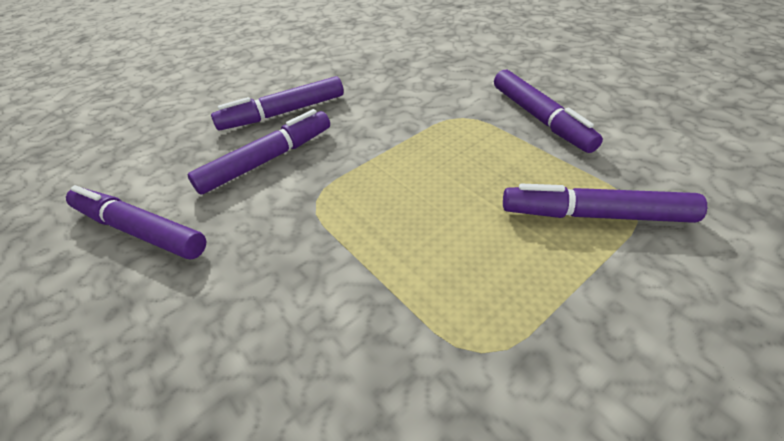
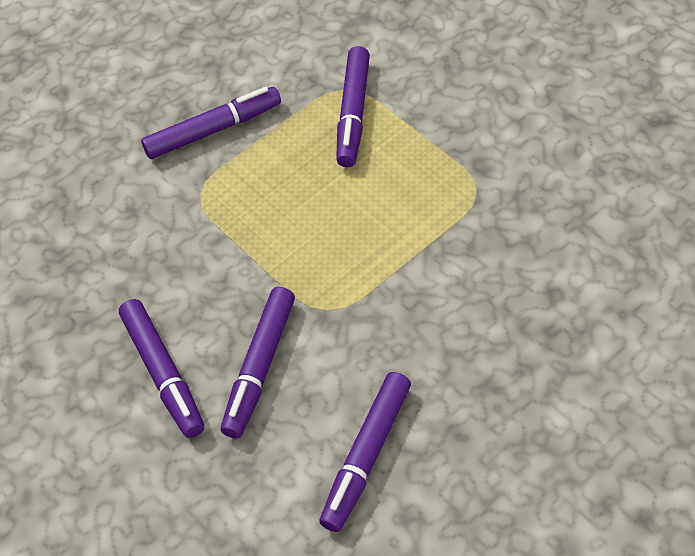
camera: 90 degrees left, 10 degrees up
purple marker [187,109,330,195] -> purple marker turned 120 degrees counterclockwise [221,287,295,438]

